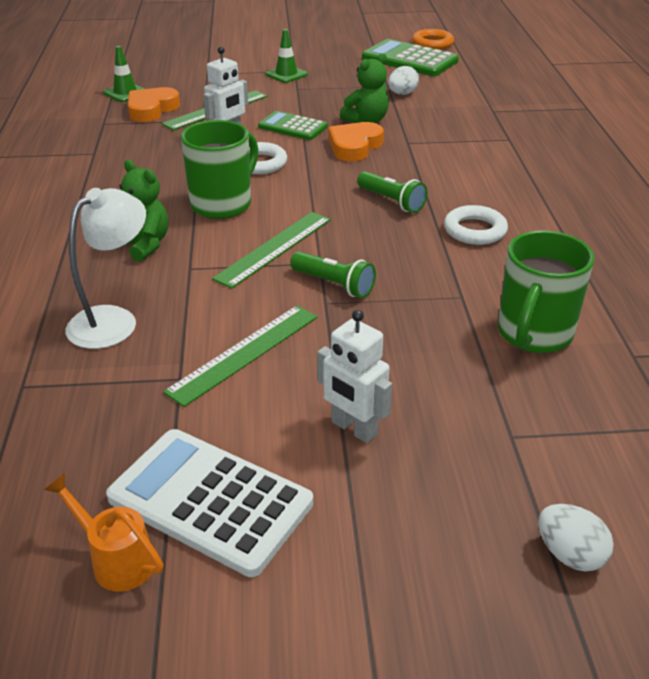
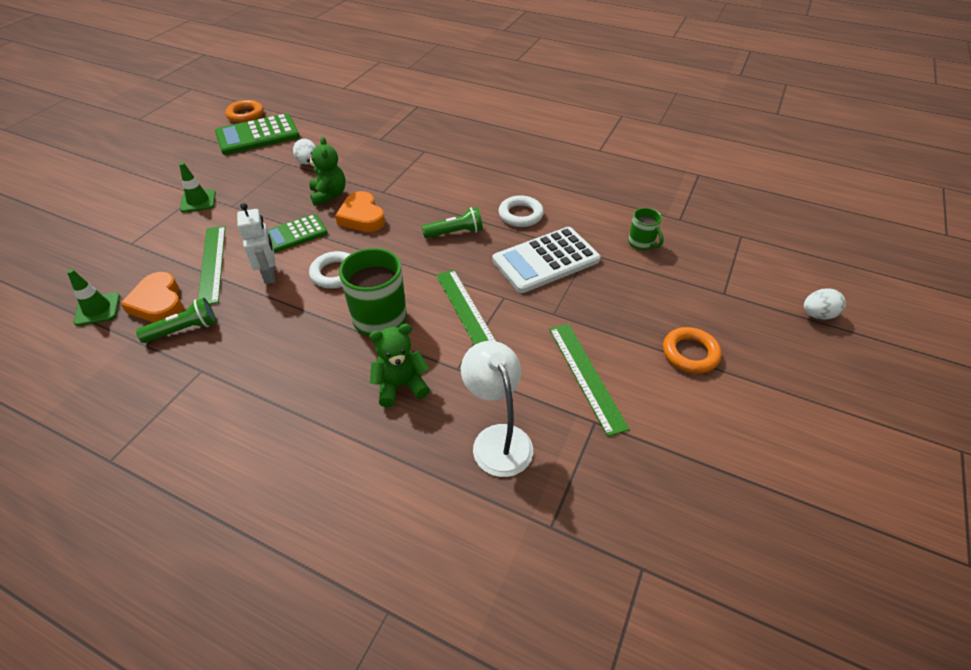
camera: 60 degrees left, 10 degrees up
orange watering can [44,473,164,592] -> none
white calculator [106,429,313,577] -> white calculator moved to [492,227,600,293]
green flashlight [290,251,376,298] -> green flashlight moved to [136,298,216,343]
white robot [317,310,392,443] -> orange ring [663,327,722,374]
green mug [498,230,594,353] -> green mug [628,208,664,250], size x0.54

